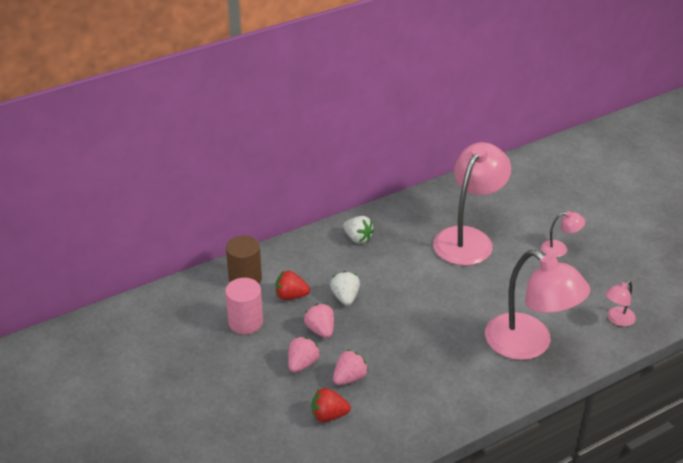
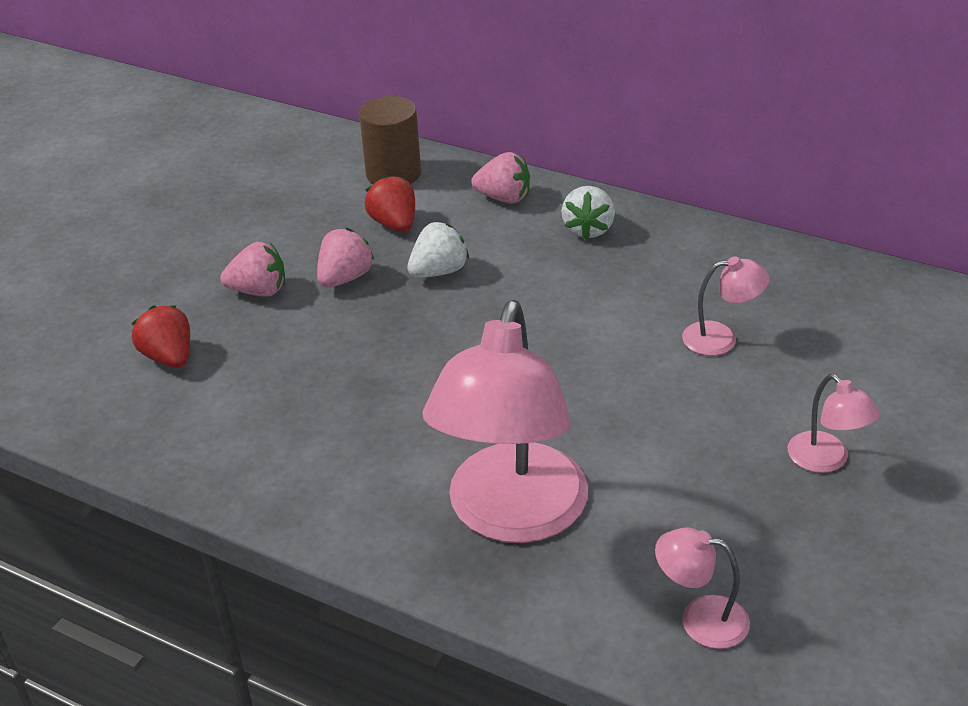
camera: 60 degrees right, 0 degrees up
pink cylinder [225,278,263,334] -> none
pink strawberry [333,350,369,385] -> pink strawberry moved to [471,152,530,204]
pink lamp [433,142,511,266] -> pink lamp [682,256,770,356], size x0.44

